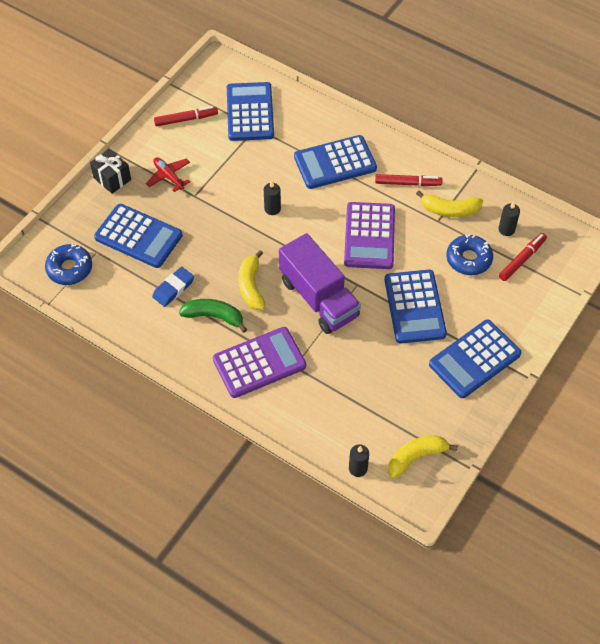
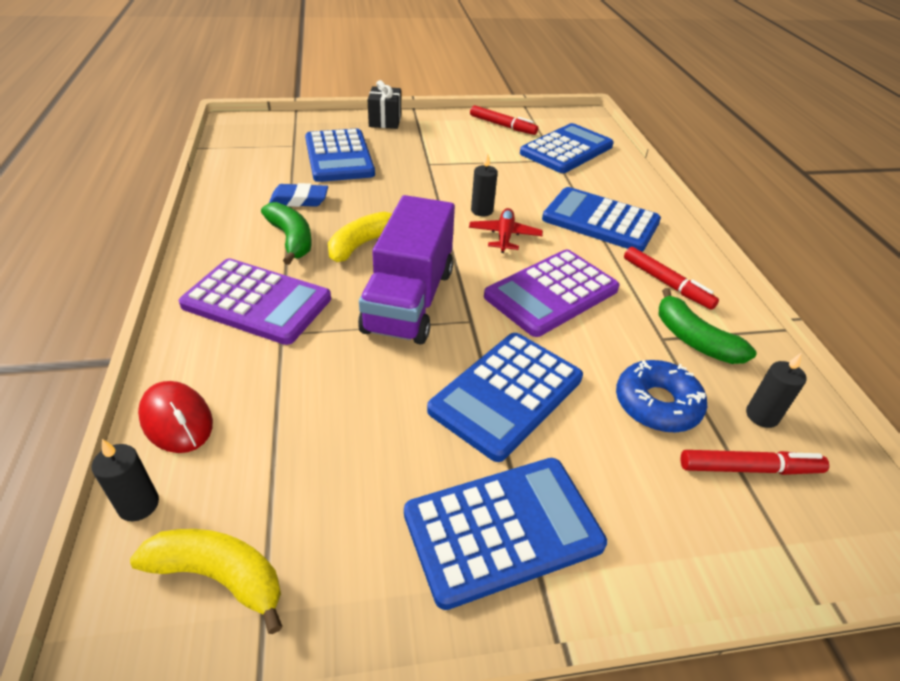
camera: 45 degrees right, 15 degrees down
blue donut [45,244,92,285] -> none
red plane [146,157,190,192] -> red plane moved to [469,208,543,253]
yellow banana [416,191,483,217] -> green banana [659,288,756,364]
blue calculator [429,320,521,398] -> blue calculator turned 150 degrees clockwise [404,458,607,610]
none -> red mouse [138,381,213,453]

